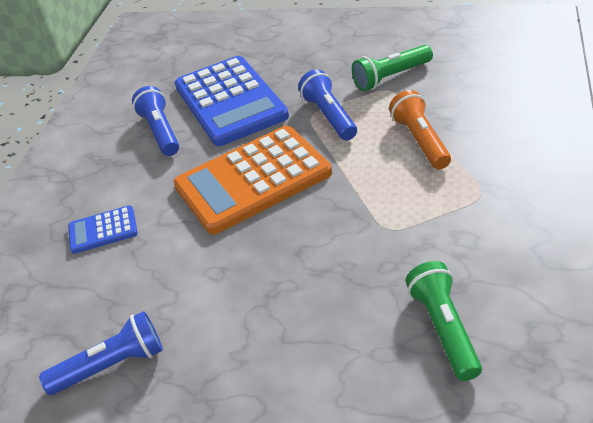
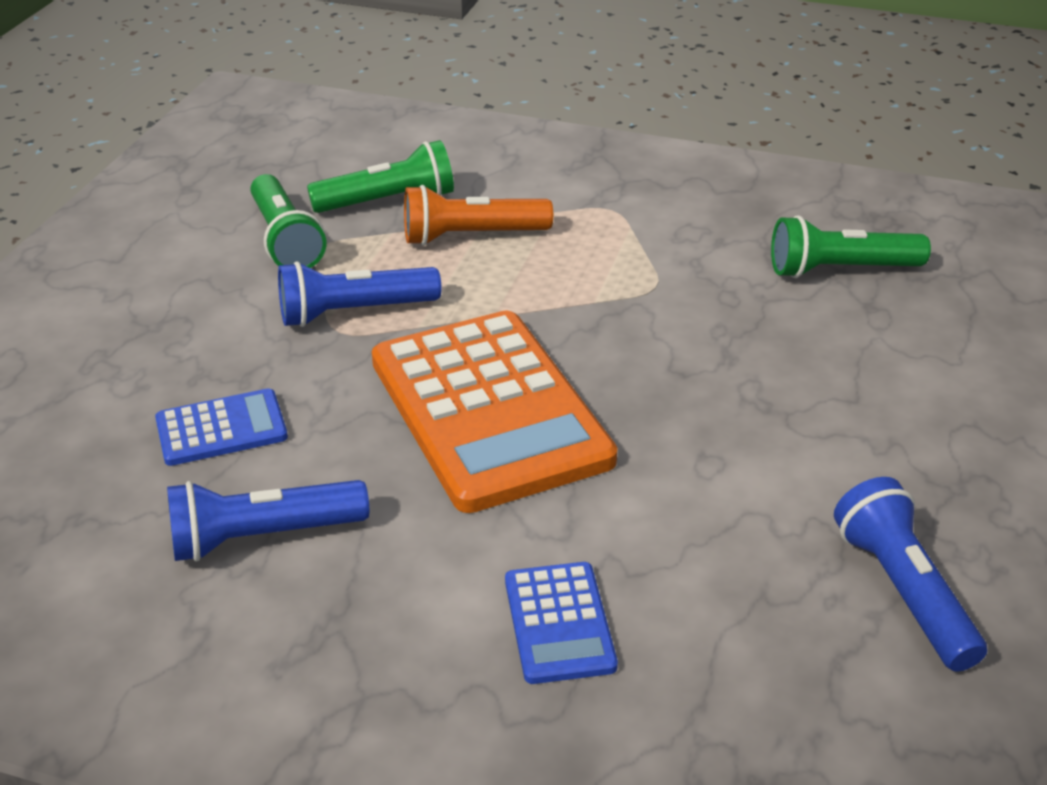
camera: 90 degrees left, 5 degrees down
blue calculator [175,56,289,146] -> blue calculator [155,388,288,466], size x0.46
none -> green flashlight [307,140,454,213]

